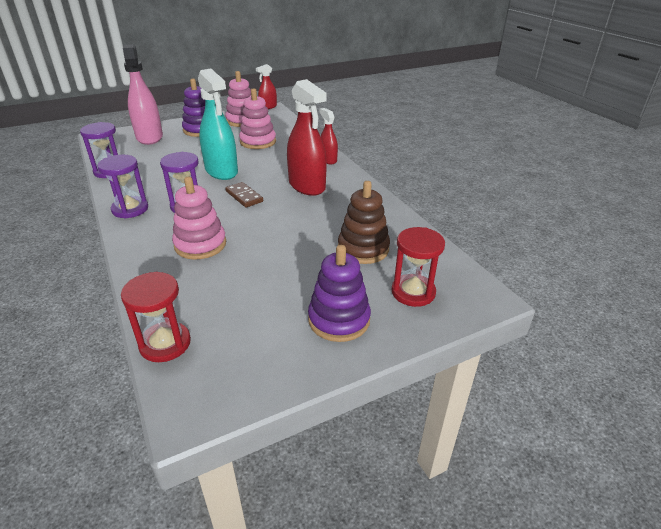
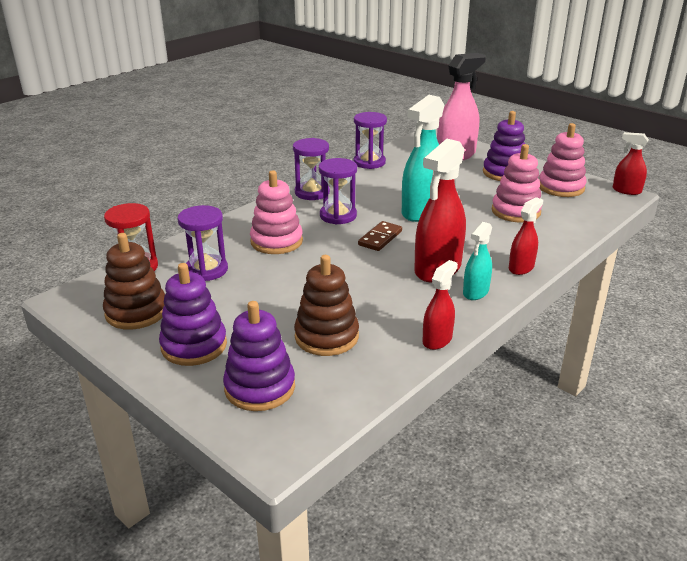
camera: 70 degrees right, 5 degrees down
red hourglass [391,227,445,307] -> purple stacking toy [223,301,295,411]
none -> brown stacking toy [103,233,165,330]
none -> purple hourglass [178,205,228,281]
none -> red spray bottle [422,260,458,350]
none -> turquoise spray bottle [463,222,492,300]

